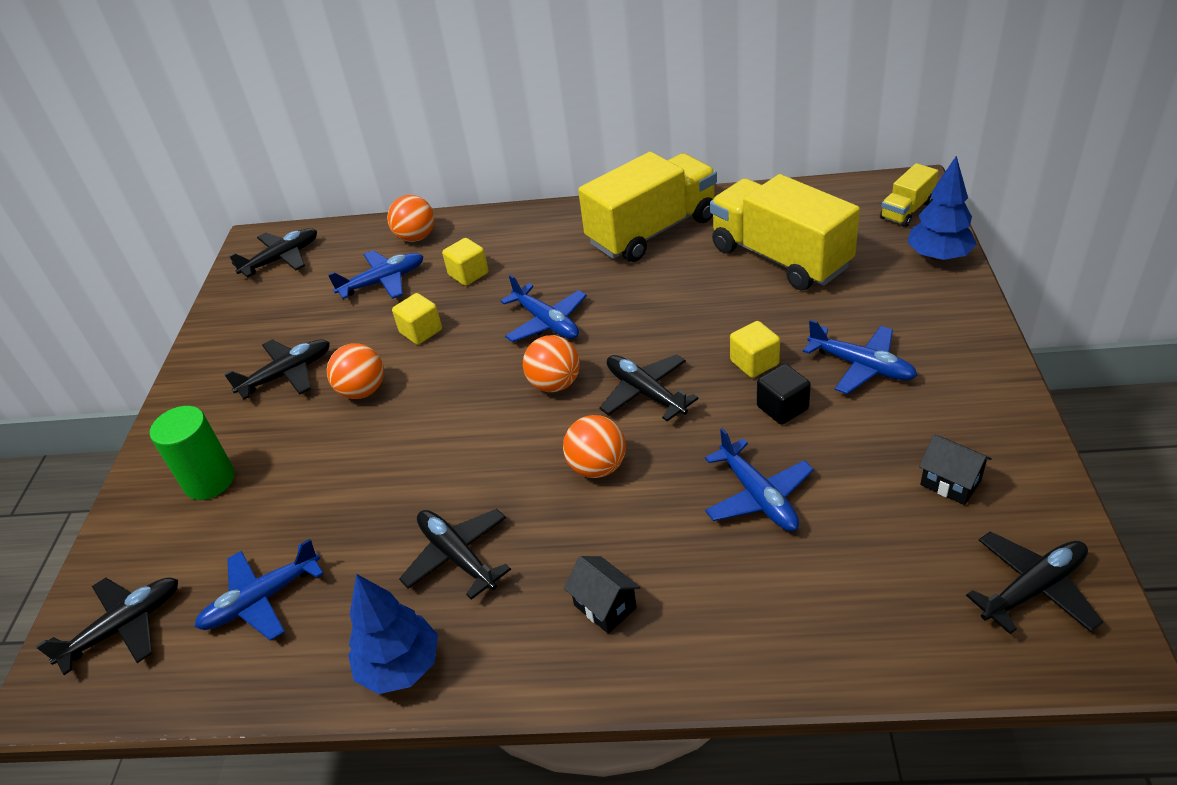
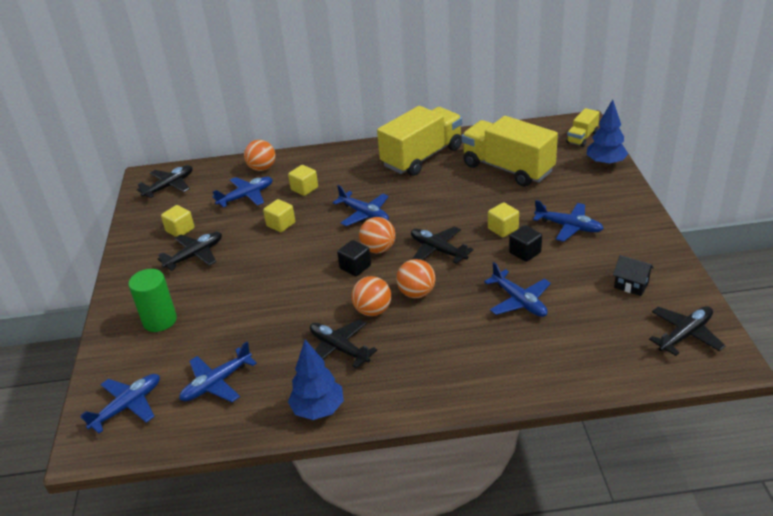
camera: 10 degrees left, 5 degrees down
black plane [36,577,178,675] -> blue plane [81,374,160,433]
orange ball [327,343,384,399] -> orange ball moved to [351,276,391,316]
black house [564,556,640,634] -> none
none -> yellow cube [161,205,194,237]
none -> black cube [337,240,371,276]

